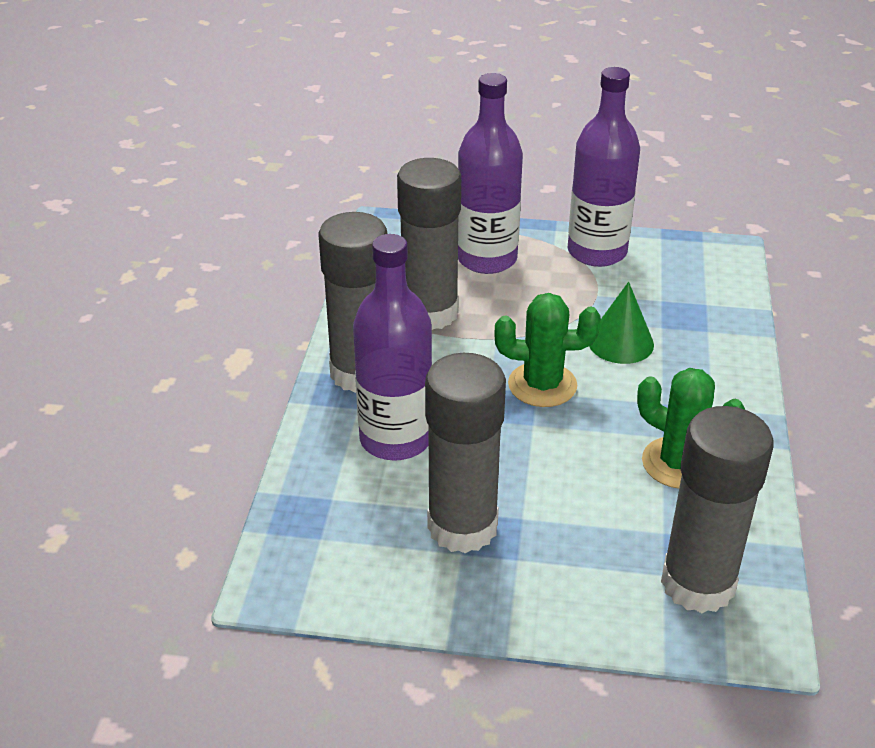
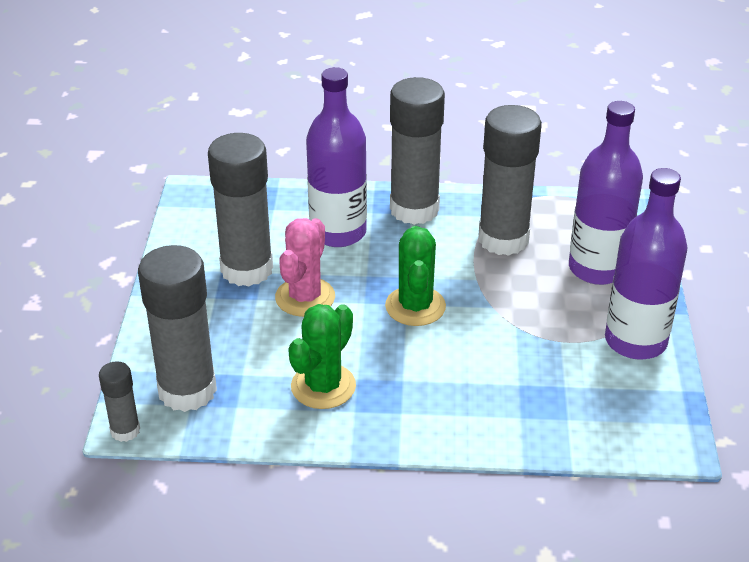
camera: 85 degrees right, 0 degrees up
green cone [589,282,654,364] -> none
none -> grey glue stick [99,361,140,442]
none -> pink cactus [275,218,335,317]

